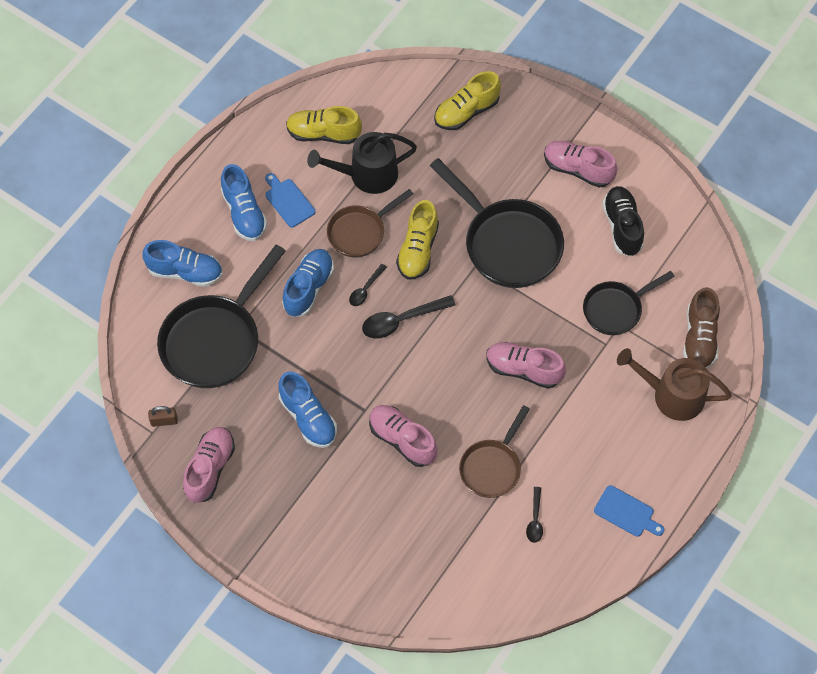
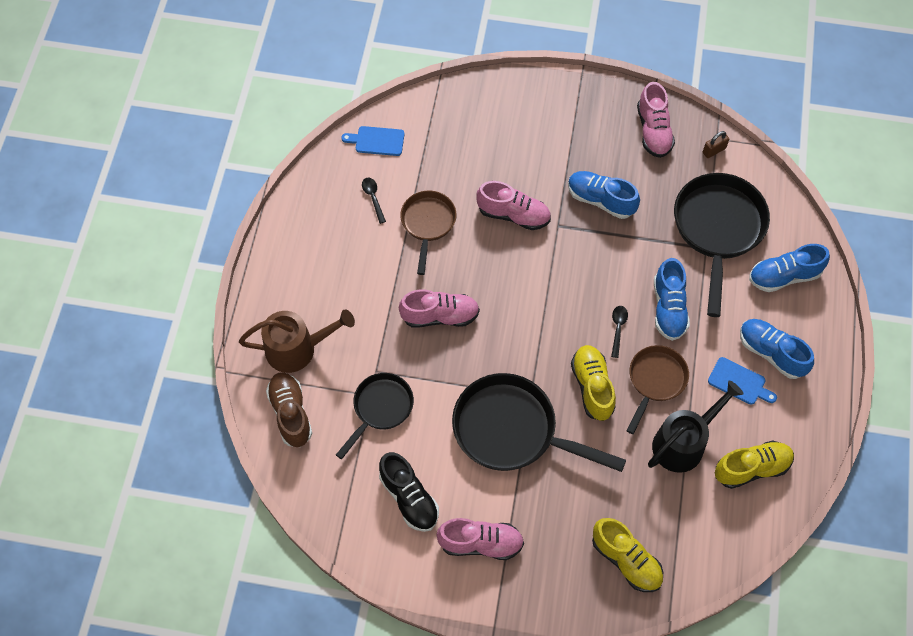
camera: 155 degrees right, 0 degrees up
black spoon [362,295,456,339] -> none
yellow shoe [434,71,501,130] -> yellow shoe turned 105 degrees clockwise [592,518,663,592]
blue cutting board [594,485,664,537] -> blue cutting board moved to [341,126,405,156]

